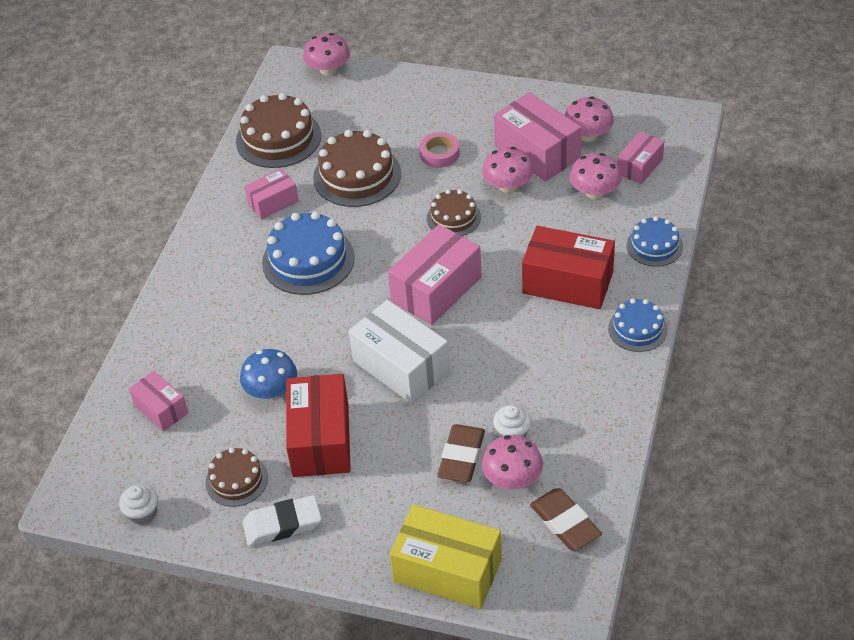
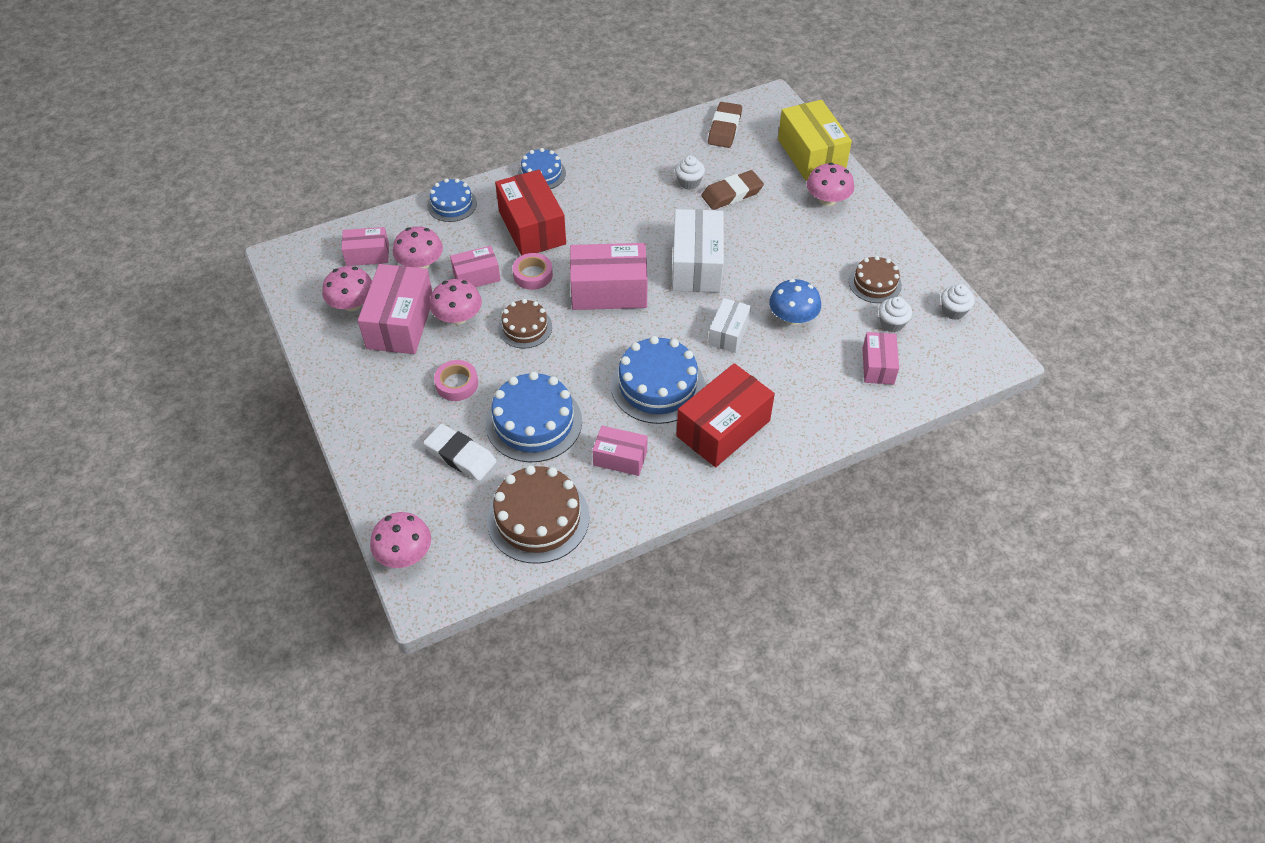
camera: 135 degrees left, 5 degrees up
white eraser [242,495,322,546] -> white eraser moved to [423,424,497,481]
red box [286,374,351,477] -> red box moved to [676,363,775,467]
brown cake [313,130,401,207] -> blue cake [486,371,582,462]
pink mushroom [482,435,543,489] -> pink mushroom moved to [807,163,854,206]
none -> pink box [450,246,501,287]
none -> pink tape [512,253,553,290]
none -> white box [708,298,751,353]
none -> white cupcake [879,297,912,332]

